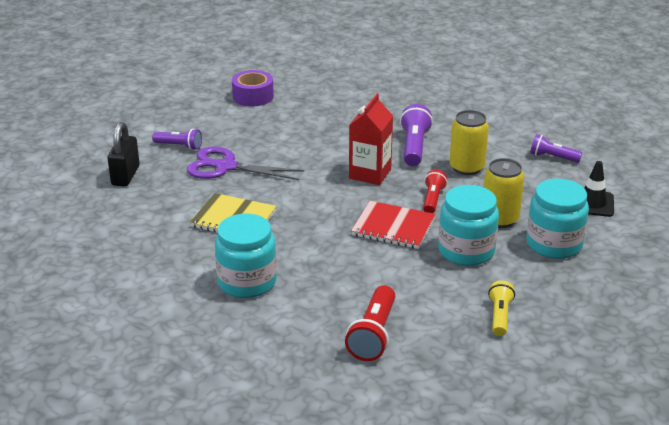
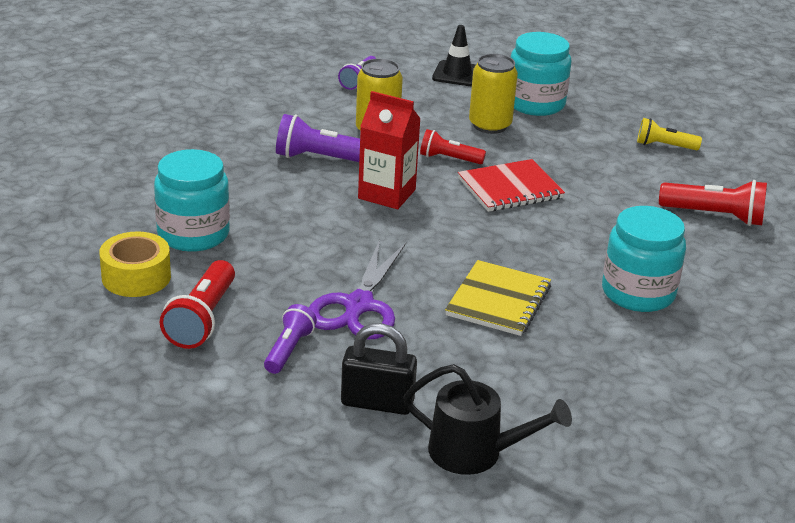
camera: 90 degrees left, 0 degrees up
purple tape [232,70,274,107] -> yellow tape [99,231,171,297]
red notebook [351,201,435,249] -> red notebook turned 45 degrees clockwise [458,159,565,212]
turquoise jar [438,185,499,266] -> turquoise jar moved to [154,149,230,252]
none -> red flashlight [160,260,235,349]
none -> black watering can [403,364,572,475]

